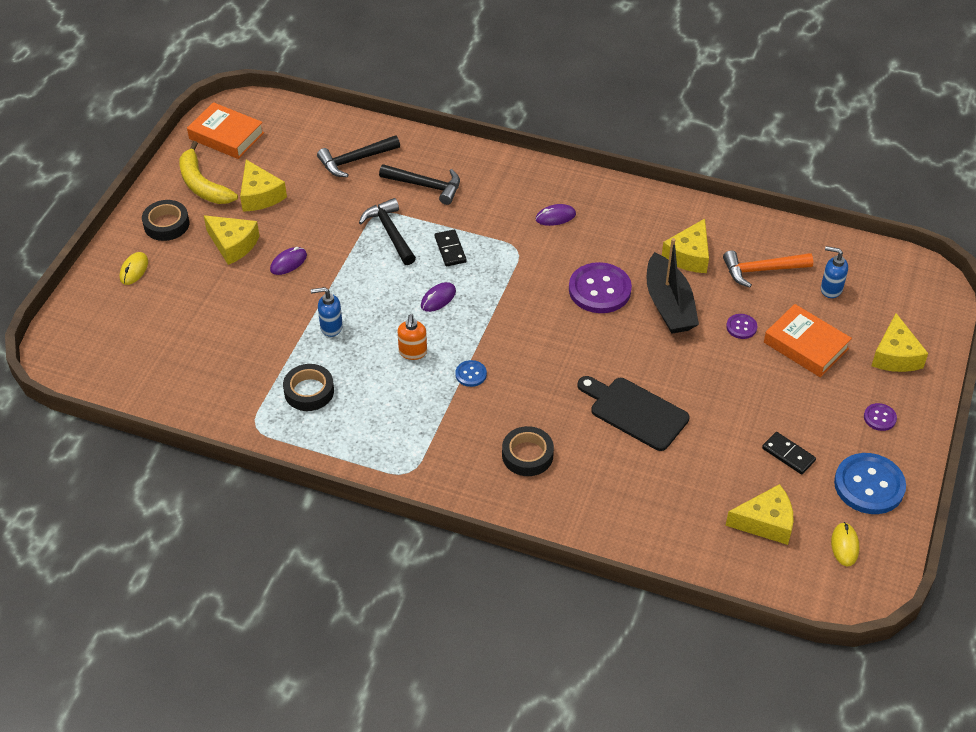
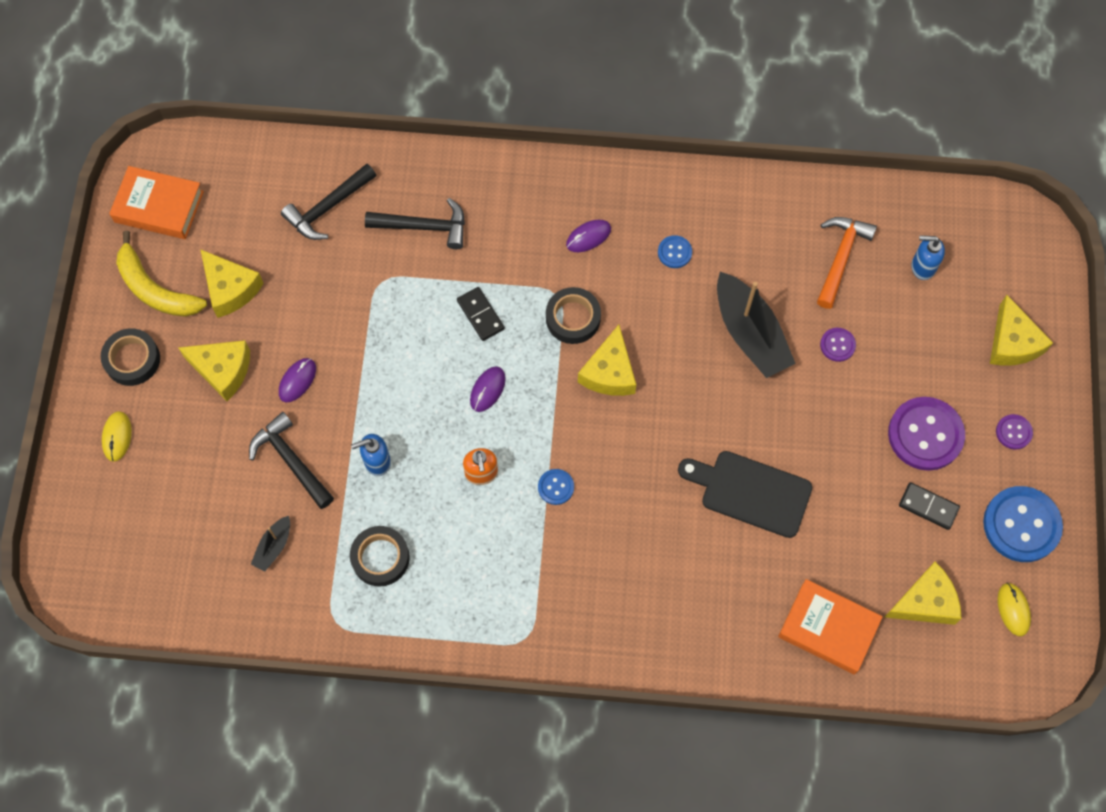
camera: 15 degrees left, 20 degrees up
black hammer [359,198,416,265] -> black hammer moved to [249,412,334,509]
black tape [502,426,554,476] -> black tape moved to [546,287,601,344]
purple button [569,262,632,313] -> purple button moved to [888,397,965,471]
yellow cheese [662,219,709,273] -> yellow cheese moved to [578,325,636,396]
orange hammer [723,250,813,288] -> orange hammer turned 135 degrees clockwise [817,217,877,309]
orange book [764,304,852,377] -> orange book moved to [778,579,883,675]
none -> black boat [251,516,290,571]
none -> blue button [658,235,692,268]

